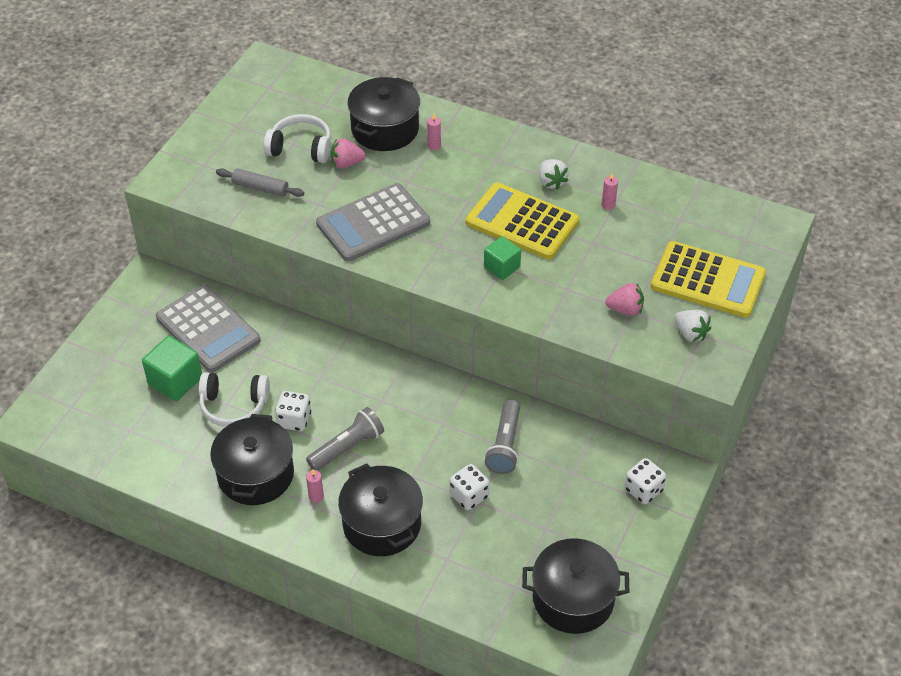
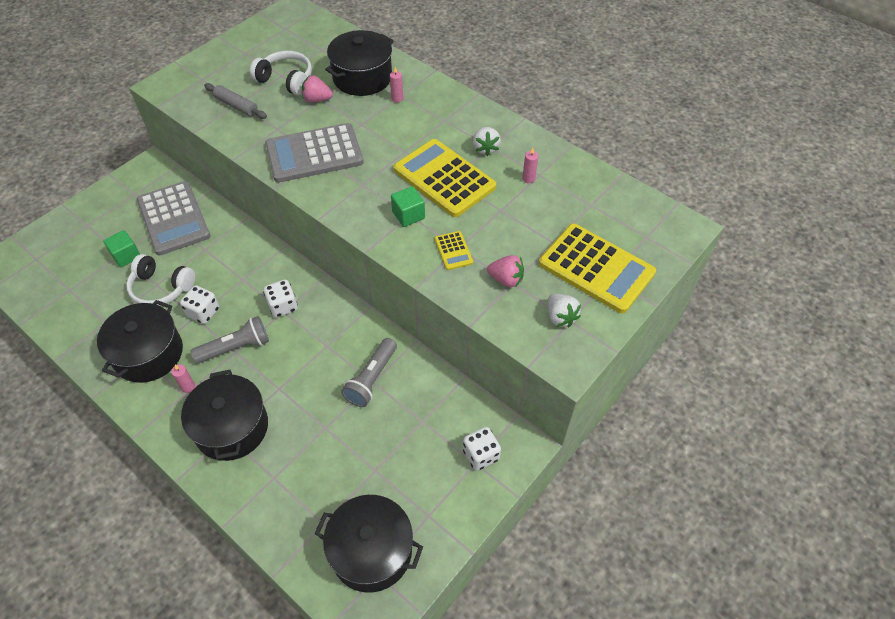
camera: 15 degrees right, 5 degrees up
green cube [142,336,202,401] -> green cube [103,230,140,267], size x0.66
white dice [450,464,489,510] -> white dice moved to [263,280,298,317]
none -> yellow calculator [435,231,473,270]

